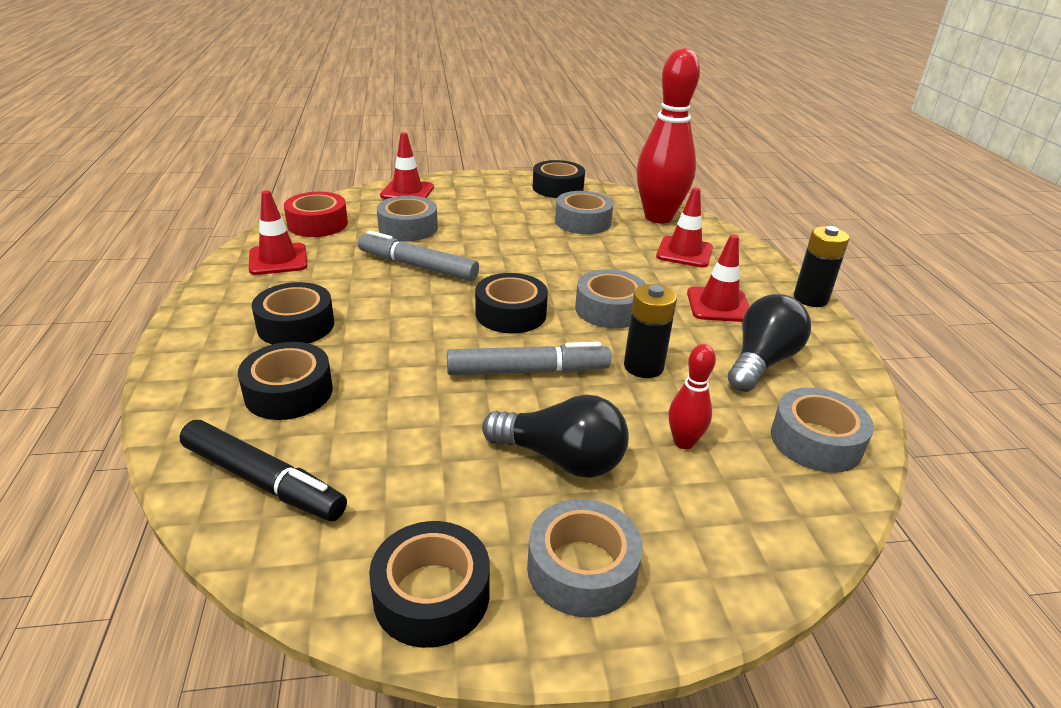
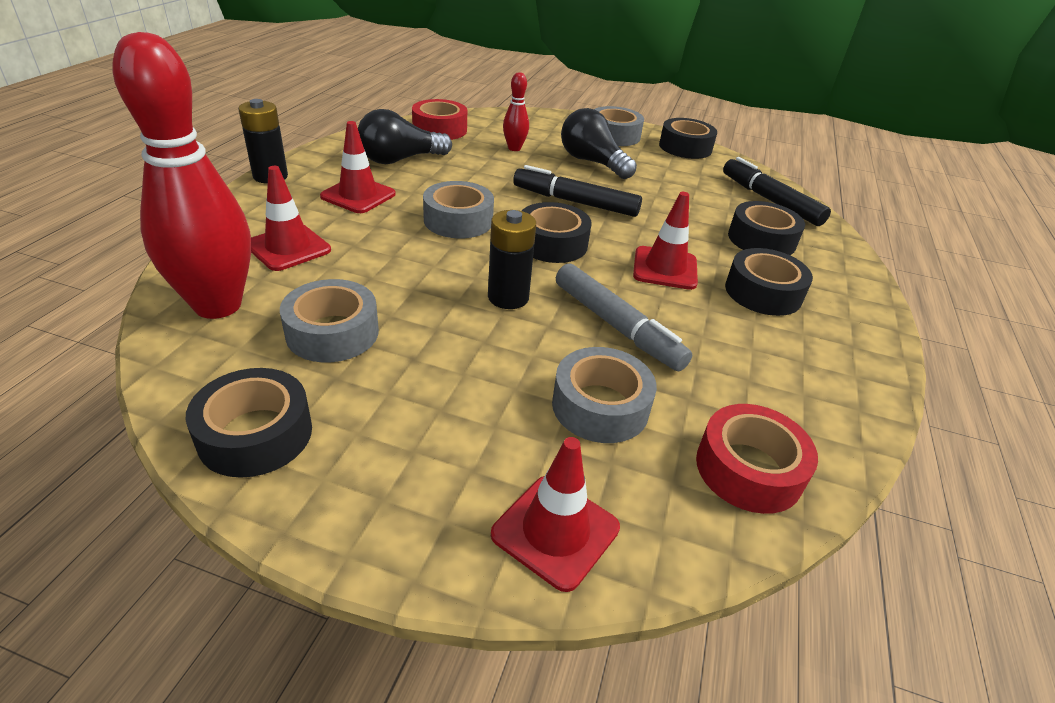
camera: 155 degrees left, 5 degrees up
red traffic cone [249,190,308,275] -> red traffic cone moved to [633,192,698,290]
grey marker [447,342,611,375] -> black marker [513,165,642,217]
black battery [624,284,677,378] -> black battery moved to [488,210,536,309]
grey tape [771,387,874,473] -> red tape [412,99,467,140]

